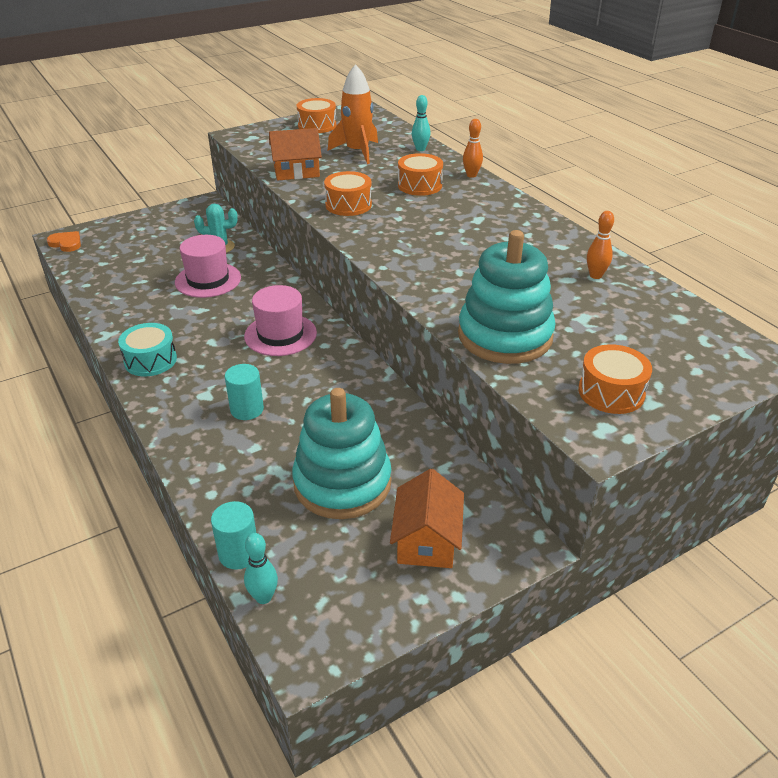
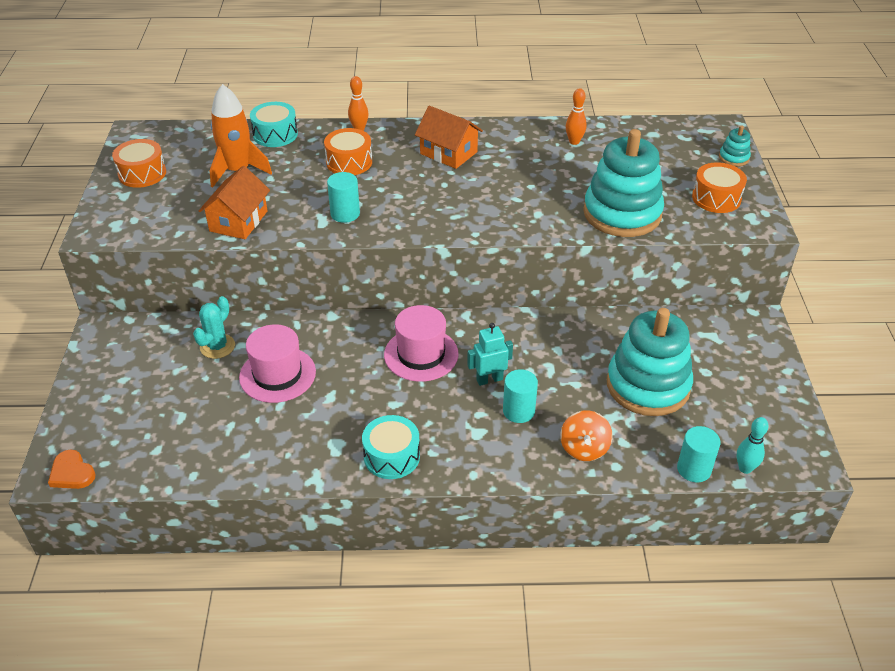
camera: 60 degrees left, 5 degrees up
orange heart [47,231,81,252] -> orange heart turned 105 degrees counterclockwise [48,450,95,489]
orange drum [324,171,372,216] -> turquoise cylinder [327,172,360,223]
orange house [390,469,464,568] -> orange house moved to [415,106,483,169]
turquoise bowling pin [412,95,431,151] -> turquoise drum [250,102,298,147]
none -> turquoise robot [467,323,513,386]
none -> orange spinning top [560,410,613,461]
none -> turquoise stacking toy [719,125,751,166]

